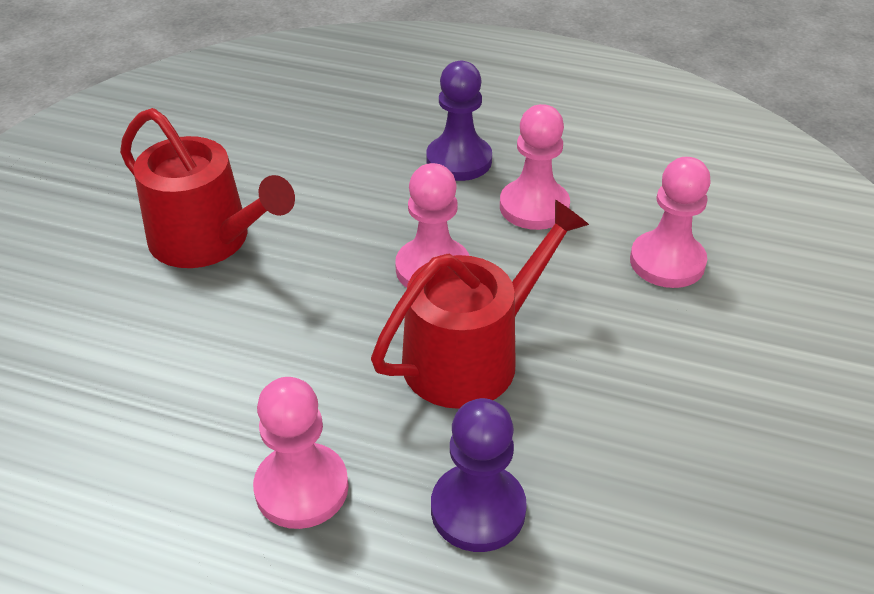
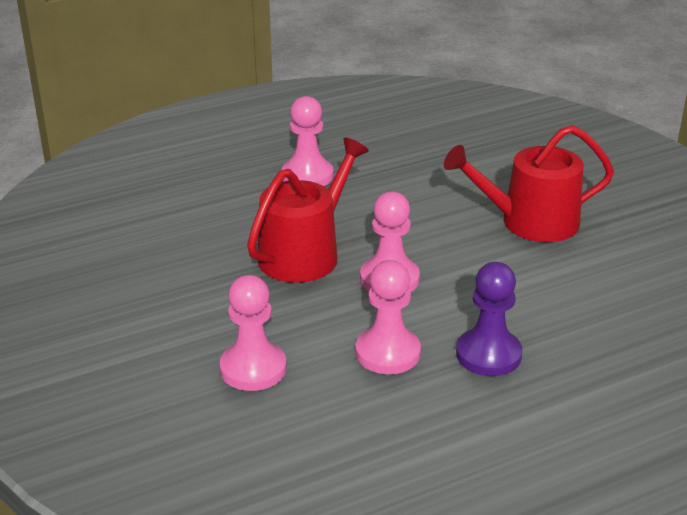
camera: 135 degrees right, 10 degrees down
red watering can [371,200,589,409] -> red watering can turned 150 degrees counterclockwise [247,137,369,283]
purple pawn [431,398,527,552] -> none

